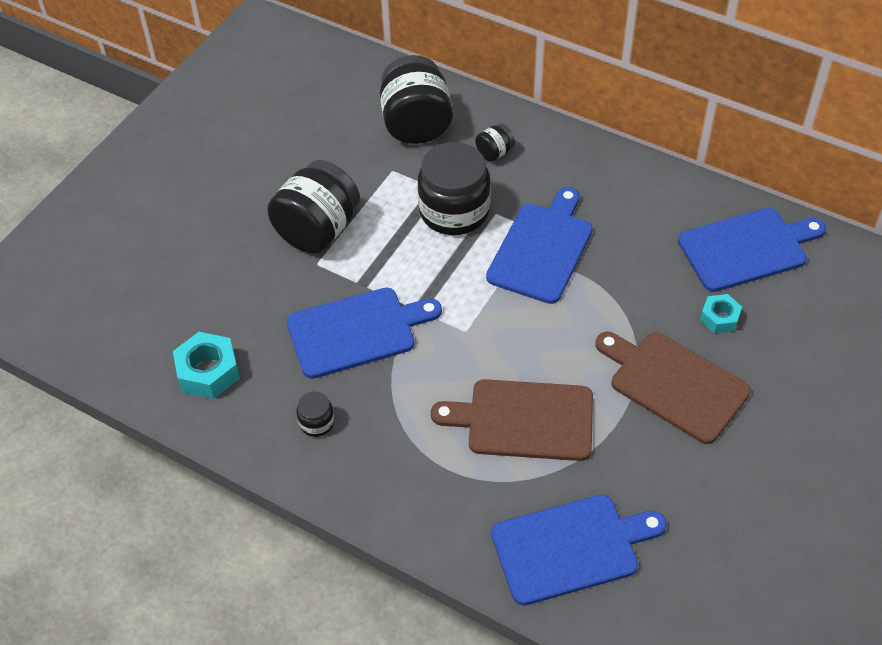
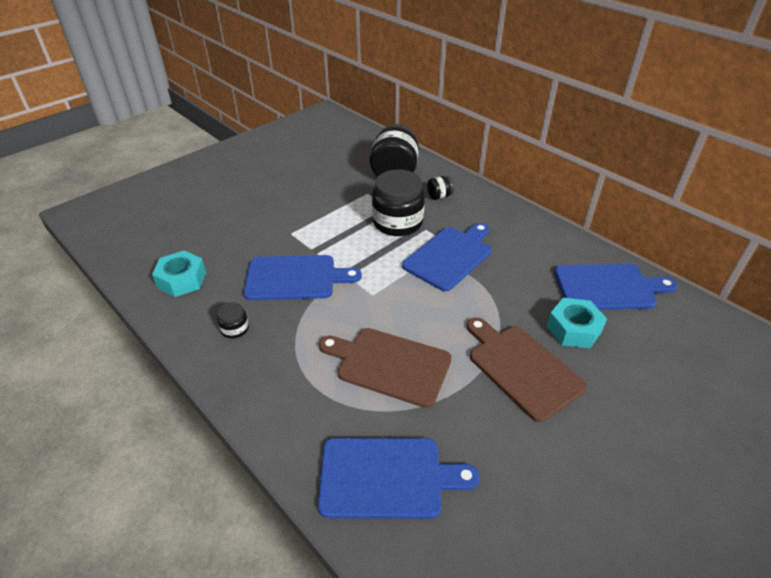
camera: 15 degrees right, 10 degrees down
black jar [267,160,360,253] -> none
turquoise nut [700,294,742,333] -> turquoise nut [547,298,607,349], size x1.61

